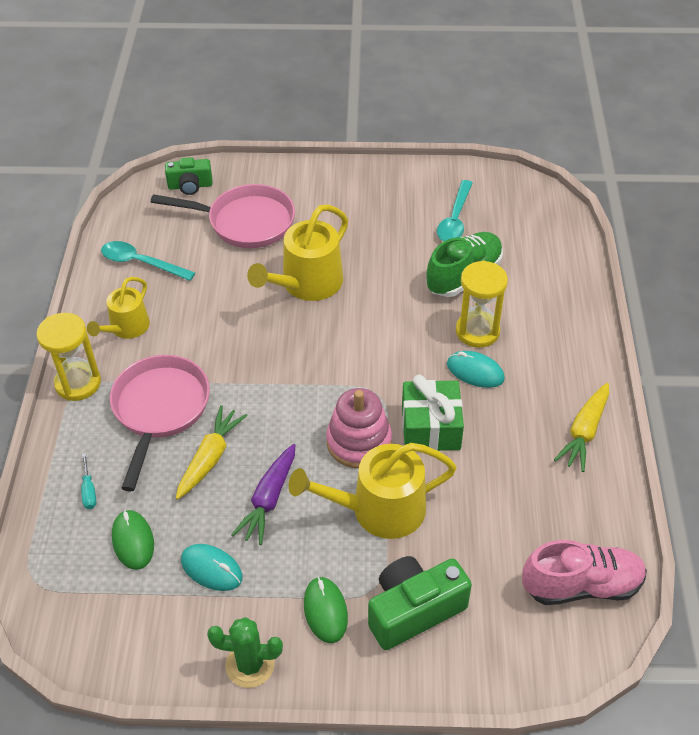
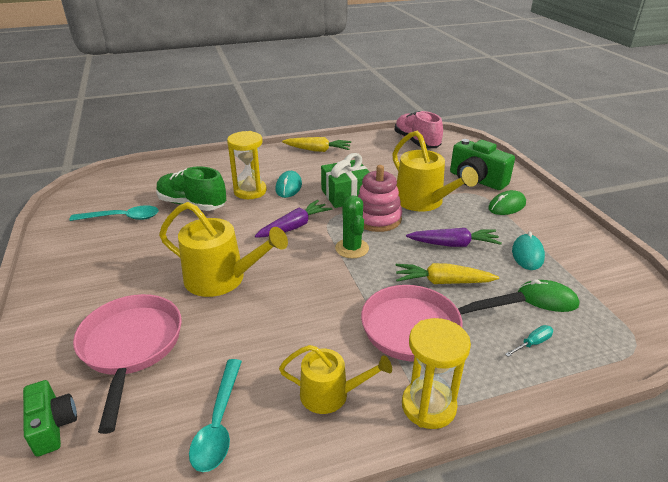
camera: 110 degrees left, 15 degrees down
green mouse [112,510,154,570] -> green mouse turned 60 degrees clockwise [518,279,579,312]
green cactus [207,617,283,688] -> green cactus moved to [335,195,369,258]
none -> purple carrot [255,200,332,238]

